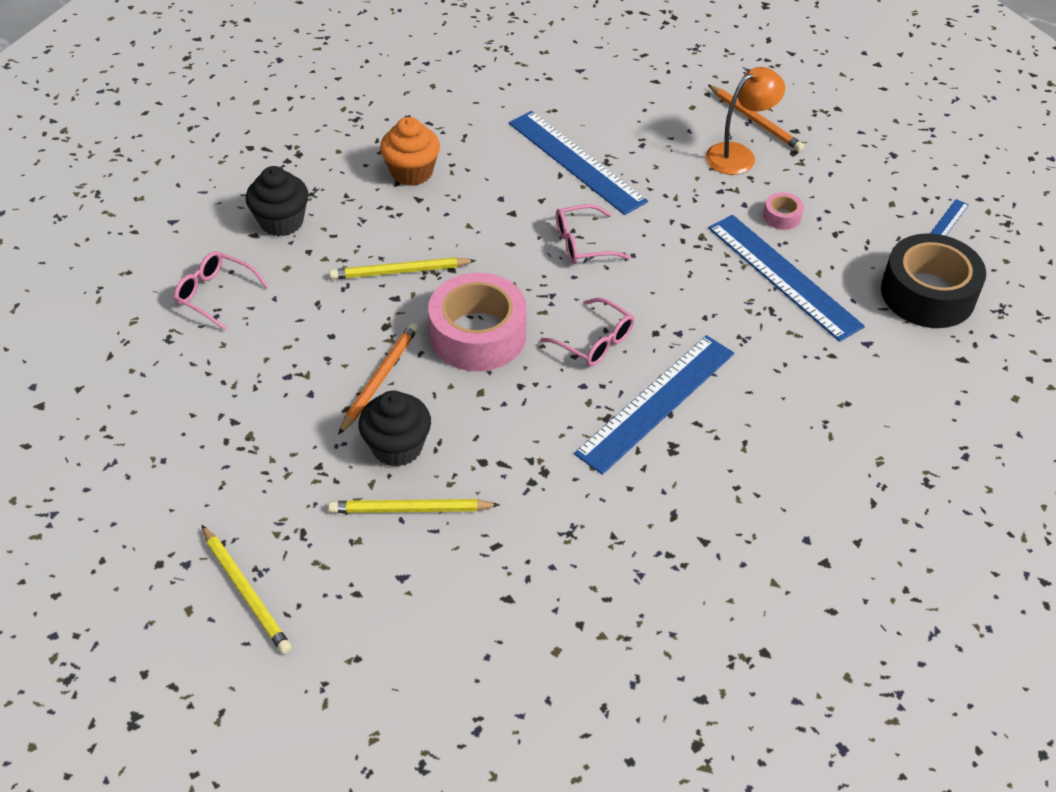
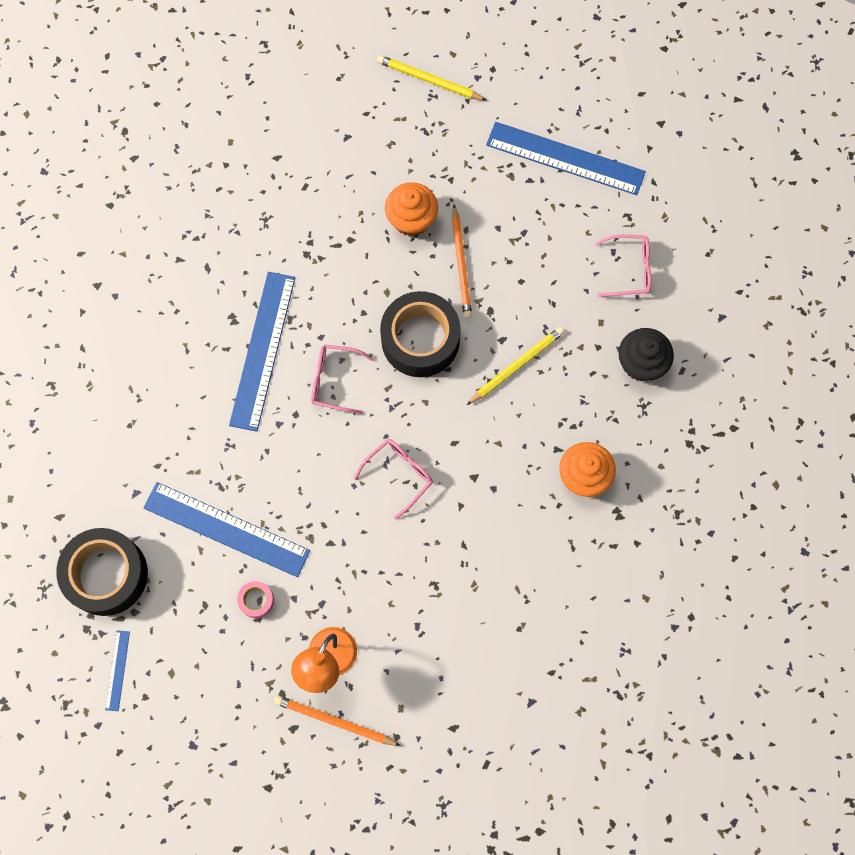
camera: 150 degrees right, 25 degrees up
yellow pencil [328,499,500,513] -> none
black cupcake [359,390,431,467] -> orange cupcake [385,182,438,237]
pink tape [428,273,526,371] -> black tape [380,291,461,377]
blue ruler [509,111,648,215] -> blue ruler moved to [486,122,646,195]

